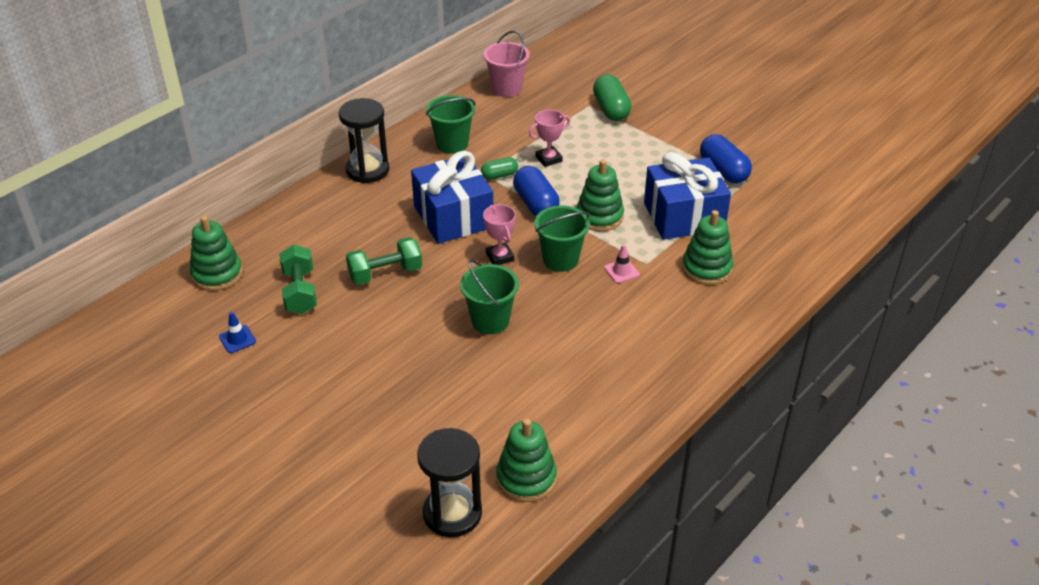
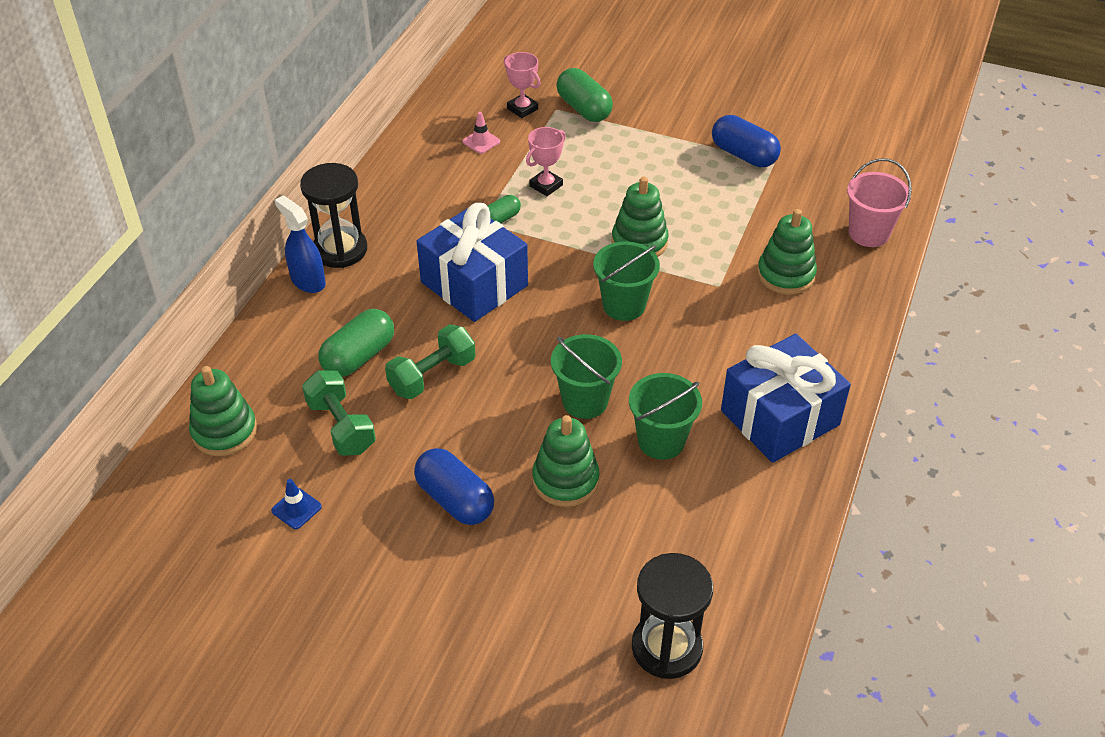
camera: 20 degrees left, 5 degrees up
green bucket [426,95,475,154] -> green bucket moved to [629,373,702,460]
pink trophy [483,204,516,265] -> pink trophy moved to [504,52,541,118]
pink bucket [484,30,529,97] -> pink bucket moved to [847,158,912,247]
green stacking toy [496,418,557,502] -> green stacking toy moved to [532,415,600,507]
blue capsule [513,166,560,216] -> blue capsule moved to [414,448,494,525]
pink traffic cone [604,244,640,283] -> pink traffic cone moved to [463,112,500,154]
blue gift [644,152,731,240] -> blue gift moved to [721,334,851,463]
none -> blue spray bottle [275,196,326,293]
none -> green capsule [318,309,394,377]

